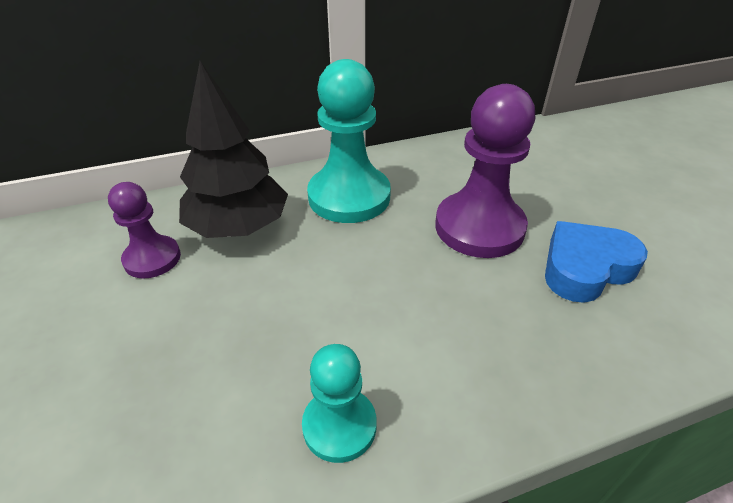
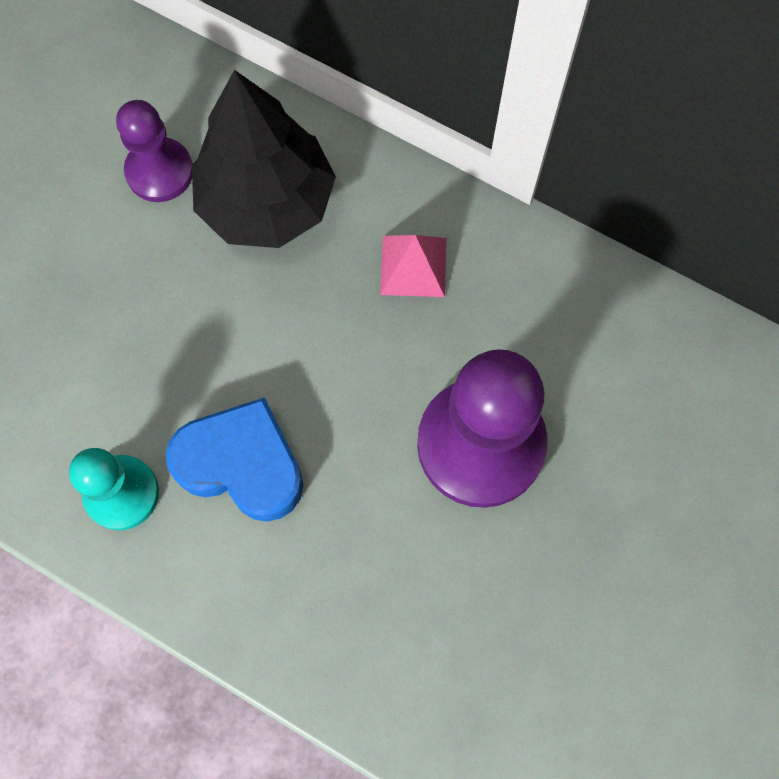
camera: 50 degrees right, 30 degrees up
turquoise pawn [307,59,391,223] -> pink pyramid [380,235,446,297]
blue heart [545,221,648,303] -> blue heart moved to [166,397,303,522]

